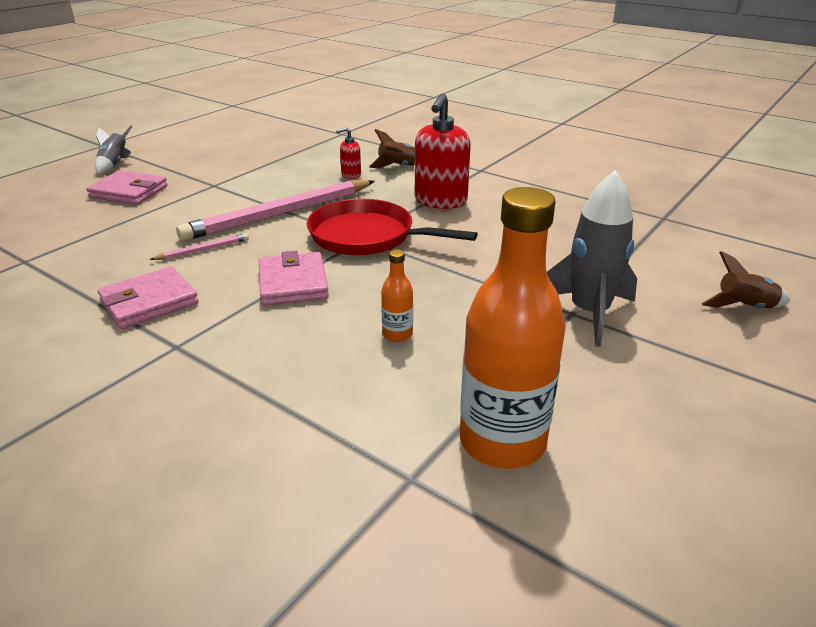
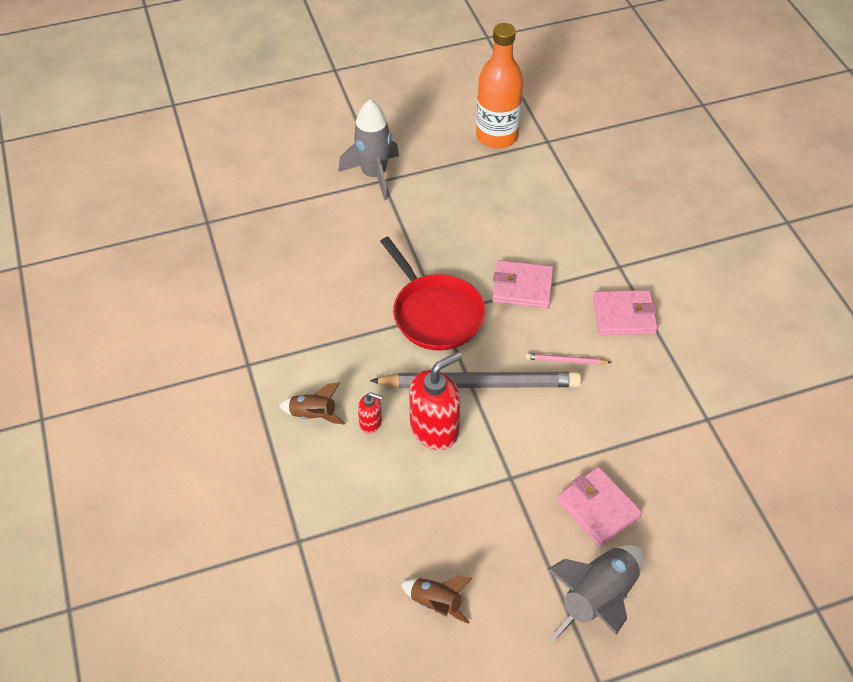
camera: 145 degrees left, 20 degrees up
grey rocket [95,126,133,174] -> grey rocket [547,545,643,642], size x1.75
pink pencil [176,180,375,241] -> grey pencil [370,372,581,388]
pink wallet [259,251,329,306] -> pink wallet turned 75 degrees clockwise [492,260,553,308]
orange bottle [381,249,413,342] -> none
red soap dispenser [415,94,471,209] -> red soap dispenser moved to [409,352,462,450]
brown rocket [702,251,790,308] -> brown rocket moved to [401,576,472,624]

